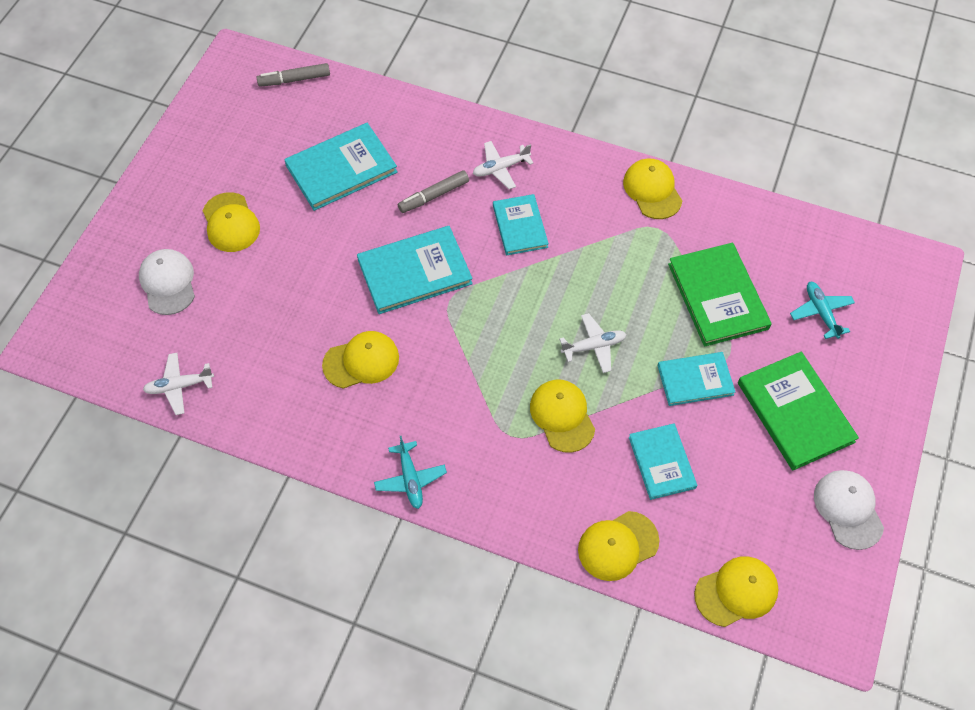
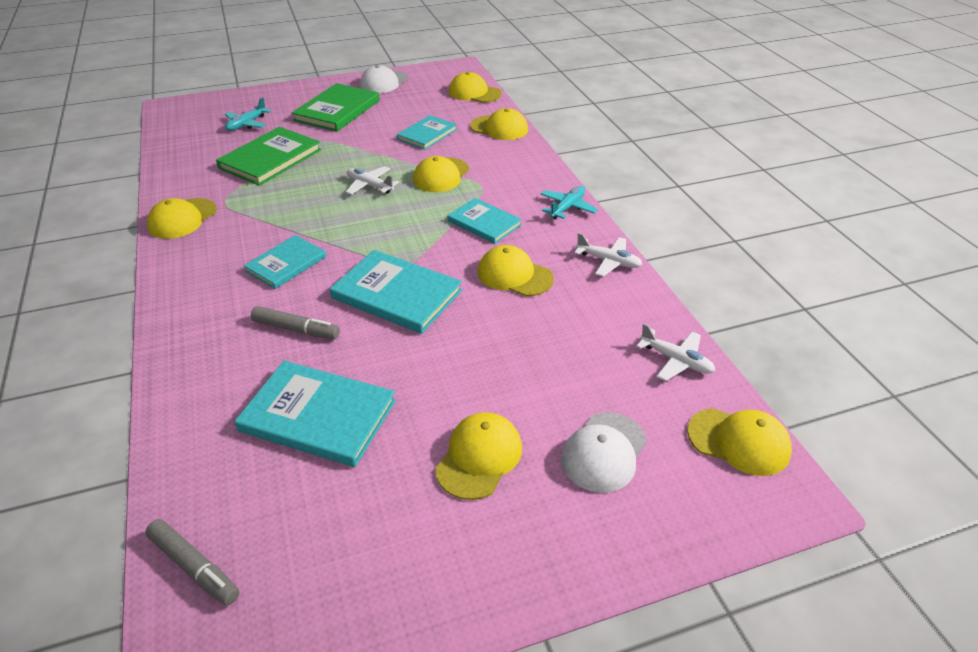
camera: 130 degrees left, 20 degrees down
white plane [473,141,533,189] -> white plane moved to [574,233,642,277]
turquoise book [657,352,735,406] -> turquoise book moved to [448,198,522,244]
none -> yellow cap [687,408,792,476]

